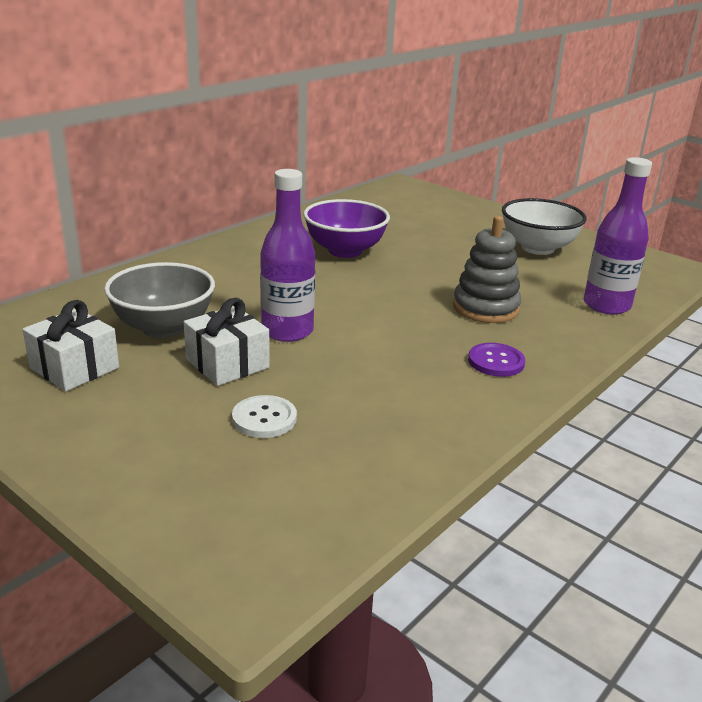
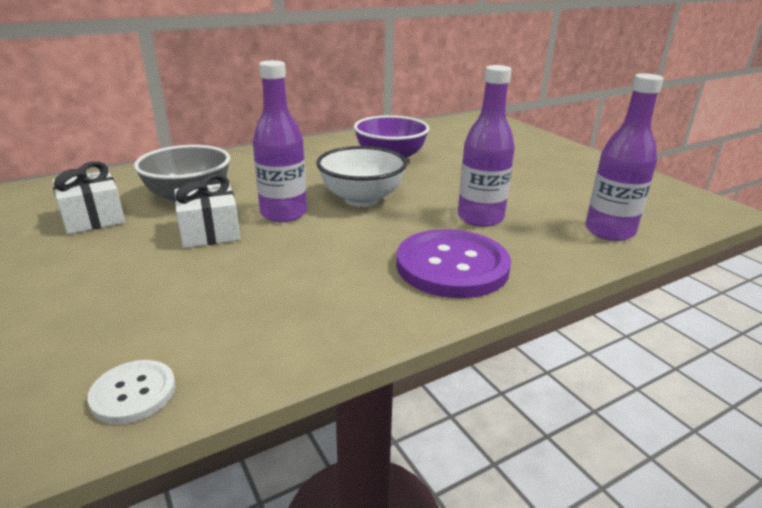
camera: 20 degrees right, 0 degrees up
white button [232,395,297,438] -> white button moved to [87,360,176,424]
grey stacking toy [453,216,521,323] -> purple bottle [458,65,515,227]
purple button [468,343,525,377] -> purple button [396,229,511,298], size x1.99
white bowl [502,198,587,255] -> white bowl moved to [316,146,407,207]

